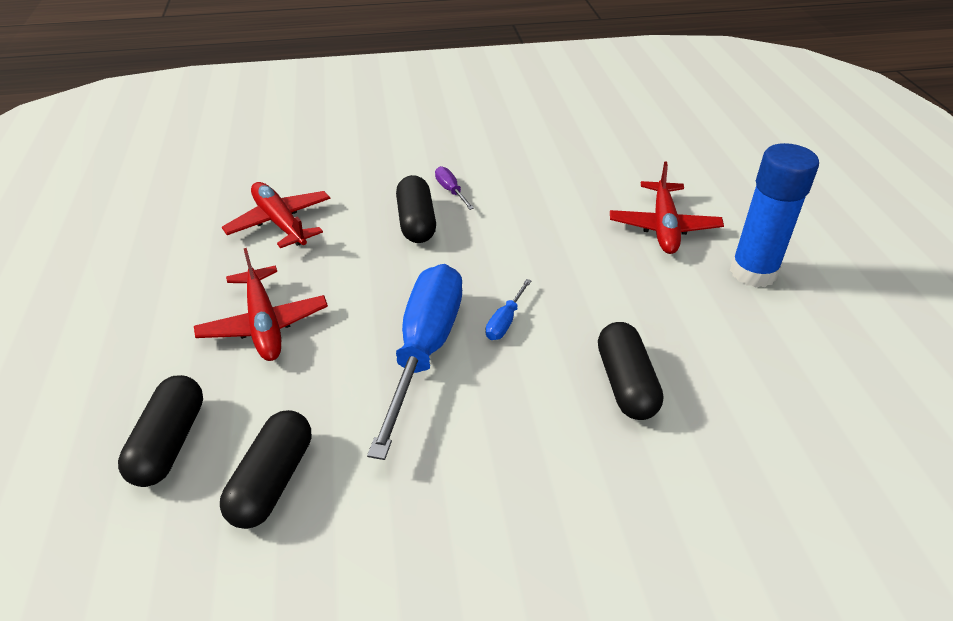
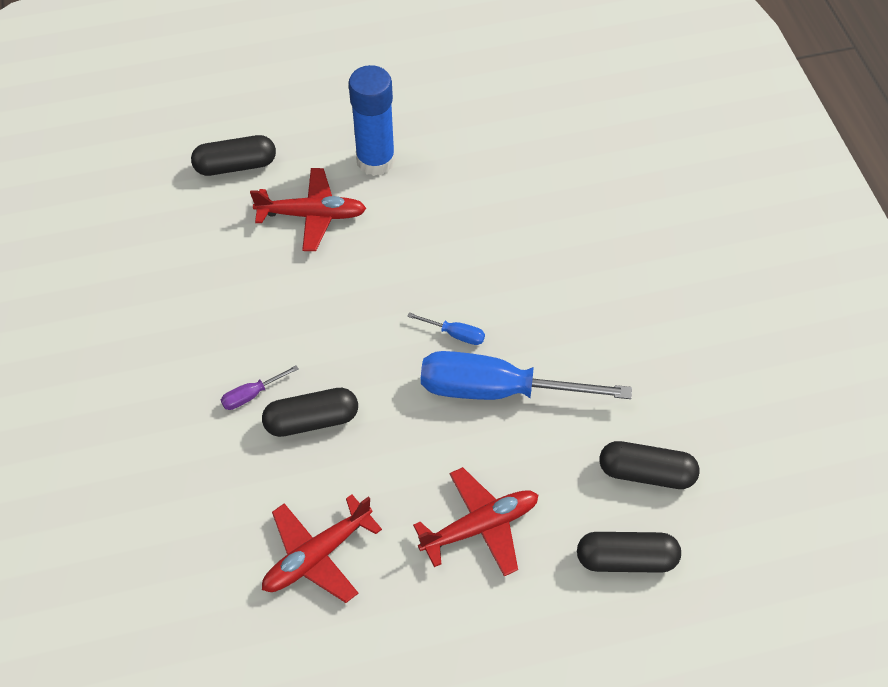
camera: 95 degrees left, 15 degrees up
black capsule [598,322,663,420] -> black capsule moved to [191,135,276,176]

